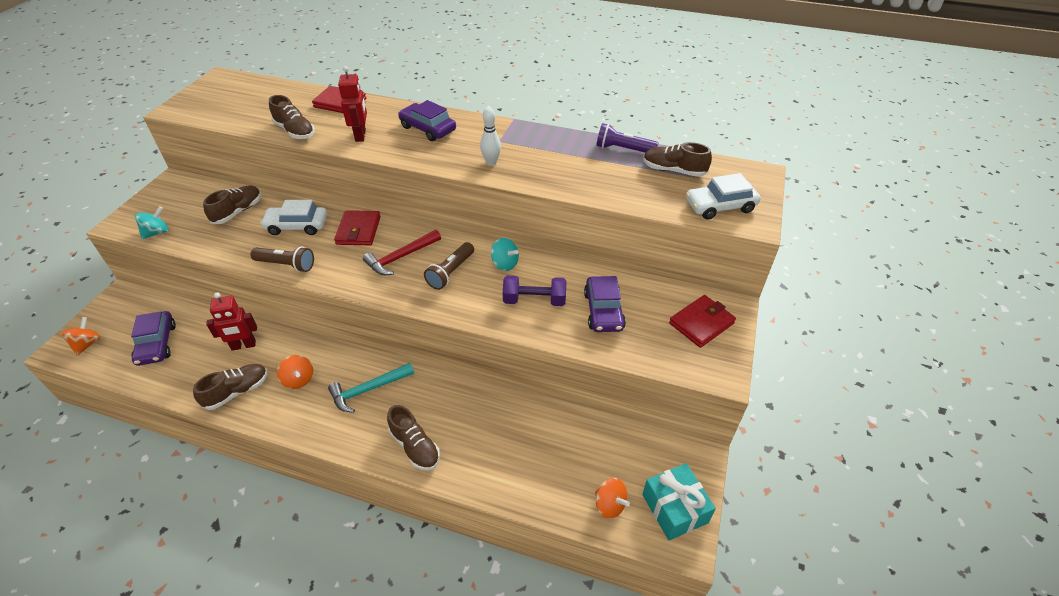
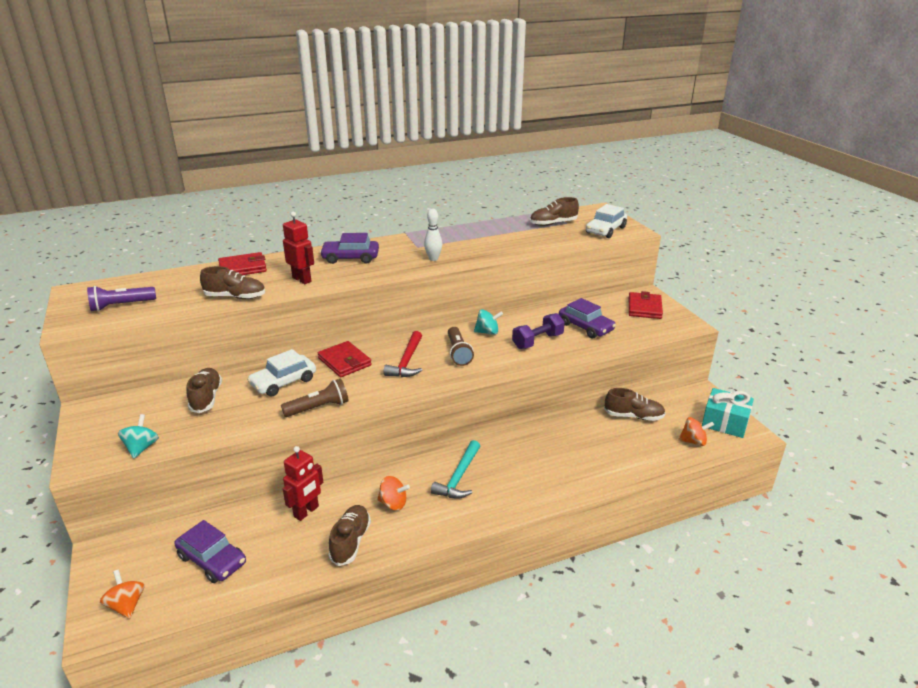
camera: 40 degrees left, 15 degrees down
brown shoe [387,405,440,471] -> brown shoe moved to [604,388,666,421]
purple flashlight [596,123,658,152] -> purple flashlight moved to [87,286,156,311]

